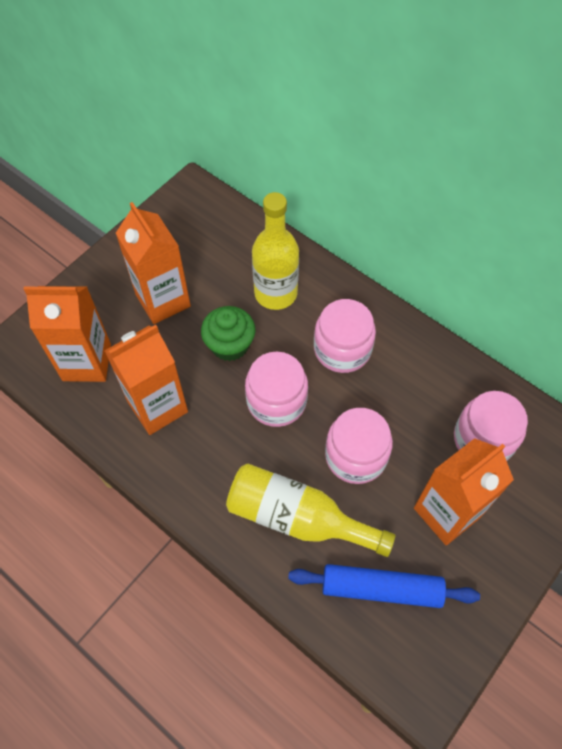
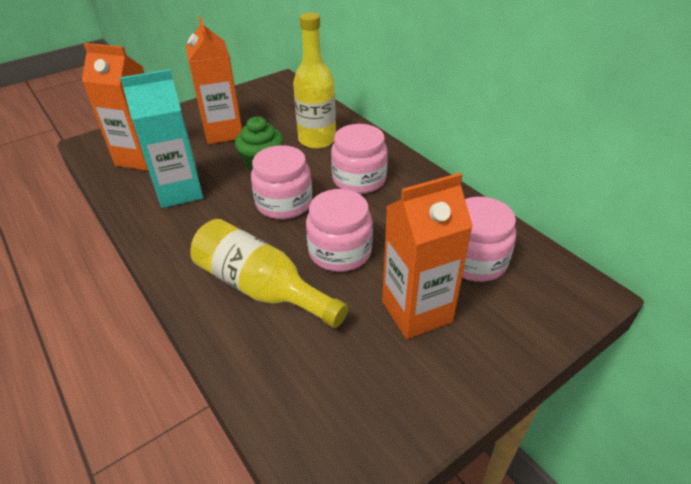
camera: 15 degrees right, 20 degrees down
orange carton [105,325,188,435] -> turquoise carton [120,69,203,208]
blue rolling pin [288,564,480,608] -> none

